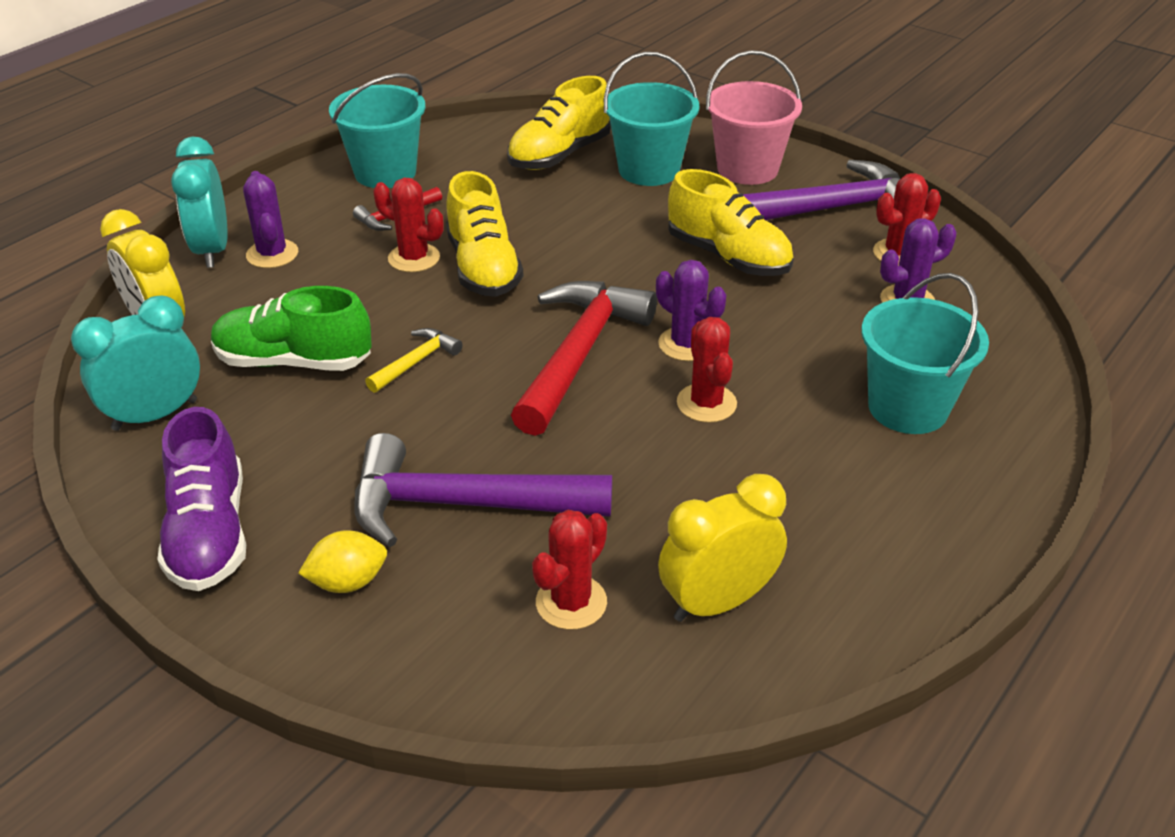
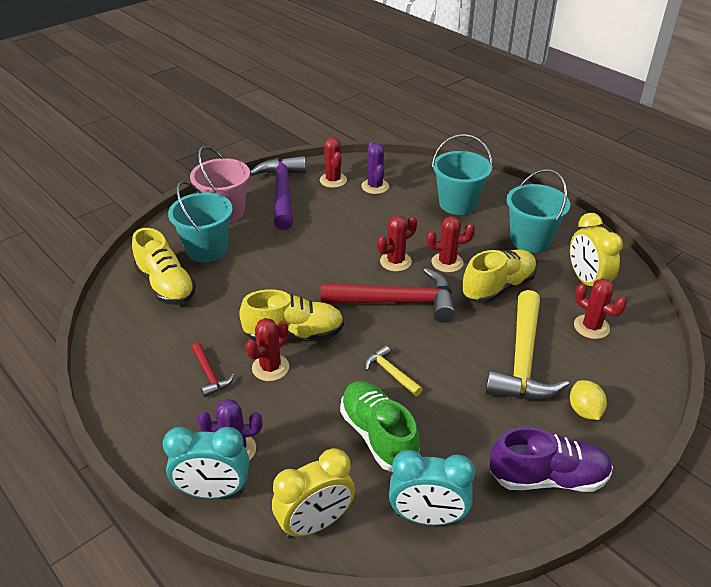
camera: 80 degrees left, 0 degrees up
turquoise clock [71,296,200,431] -> turquoise clock turned 60 degrees counterclockwise [389,450,475,525]
green shoe [211,286,371,371] -> green shoe turned 135 degrees clockwise [340,381,420,472]
turquoise bucket [329,73,425,188] -> turquoise bucket moved to [507,169,570,253]
purple hammer [354,433,612,547] -> yellow hammer [485,290,569,400]
red hammer [511,281,657,436] -> red hammer turned 150 degrees clockwise [321,268,456,323]
purple cactus [656,260,726,361] -> red cactus [377,215,417,271]
yellow shoe [668,169,794,276] -> yellow shoe moved to [462,249,537,303]

